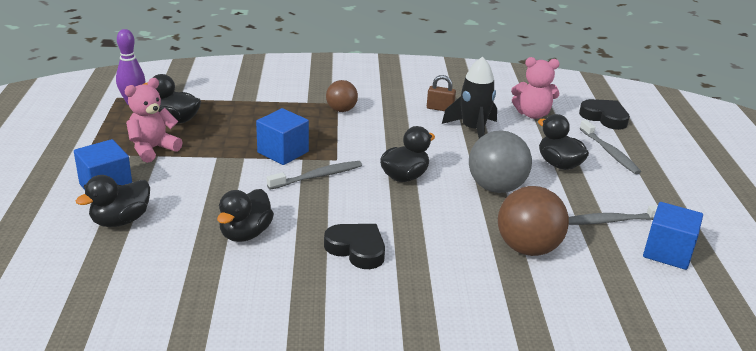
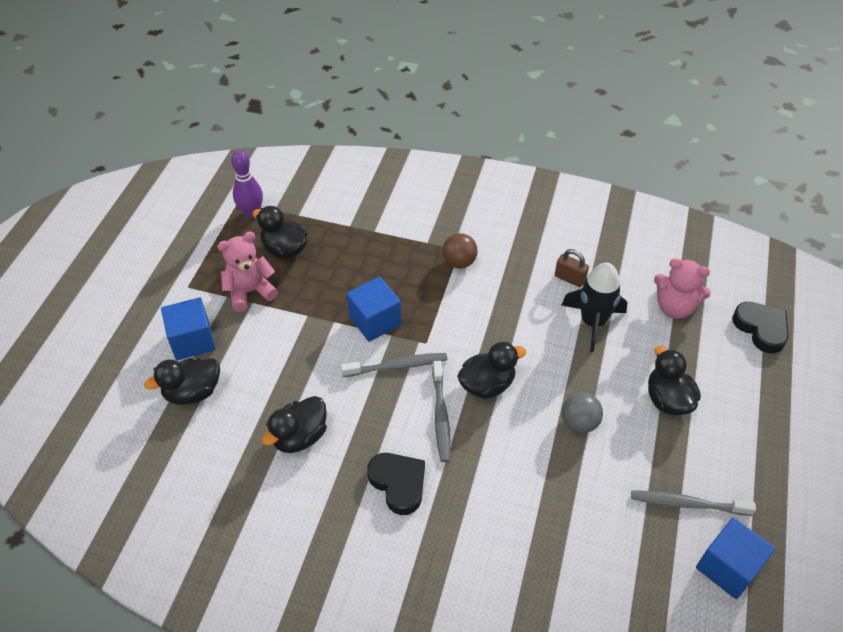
camera: 20 degrees right, 20 degrees up
grey ball [469,130,532,193] -> grey ball [562,392,603,433], size x0.60
brown ball [498,186,569,256] -> none
grey toothbrush [580,120,641,174] -> grey toothbrush moved to [432,361,451,462]

